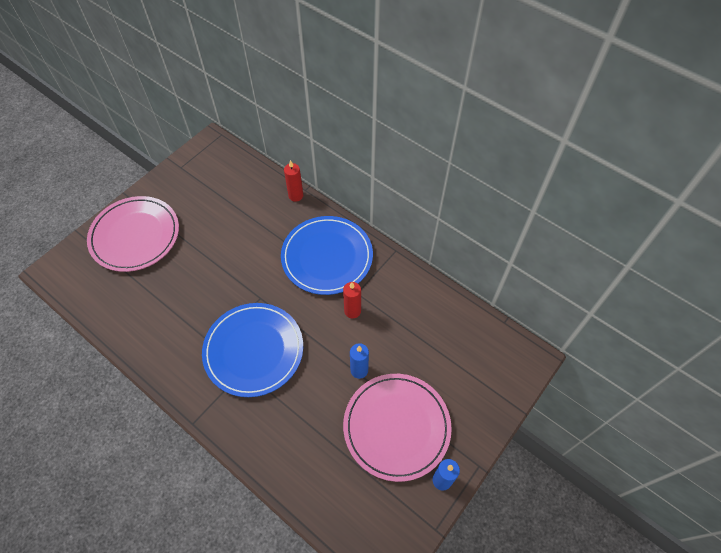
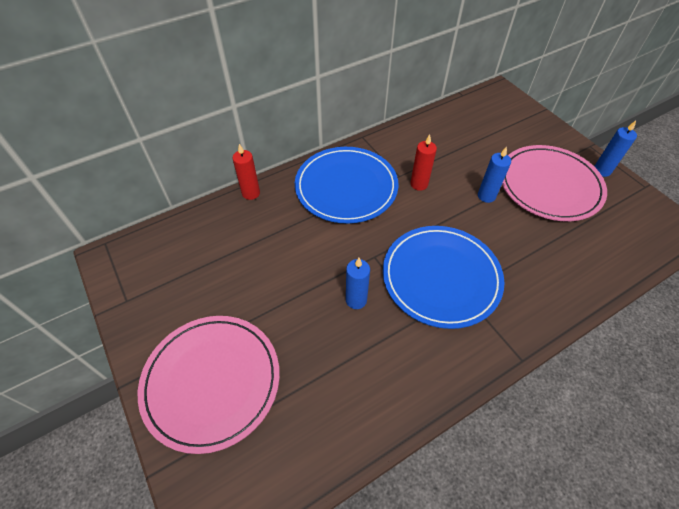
camera: 70 degrees left, 5 degrees down
none -> blue candle [346,258,370,309]

